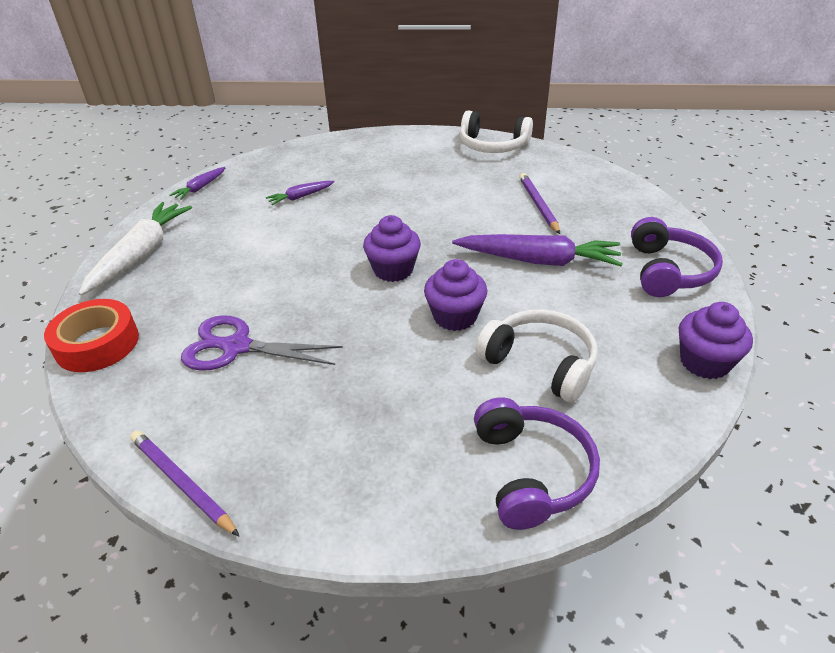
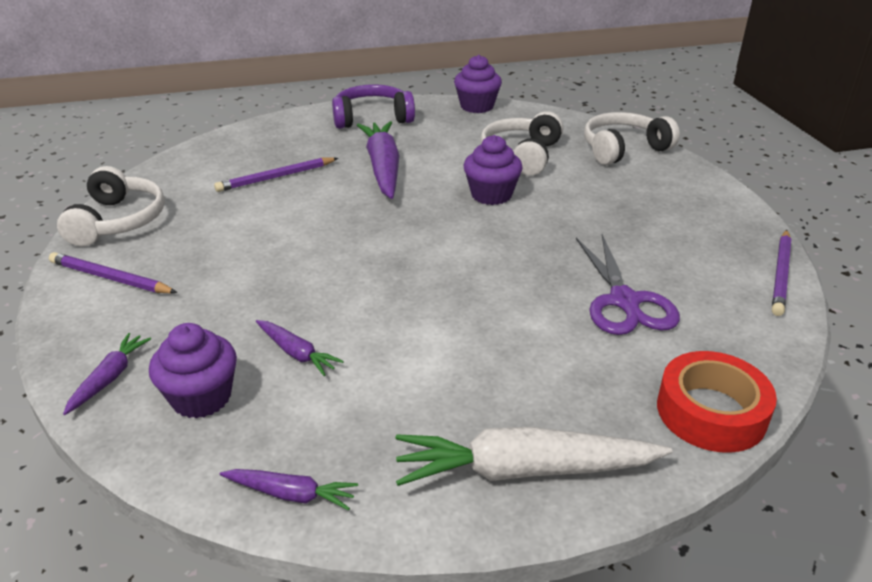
camera: 110 degrees left, 5 degrees down
purple cupcake [363,215,421,282] -> purple cupcake moved to [149,323,237,419]
purple headphones [474,397,600,530] -> white headphones [584,112,680,165]
none -> purple pencil [49,252,177,293]
none -> purple carrot [63,333,151,415]

